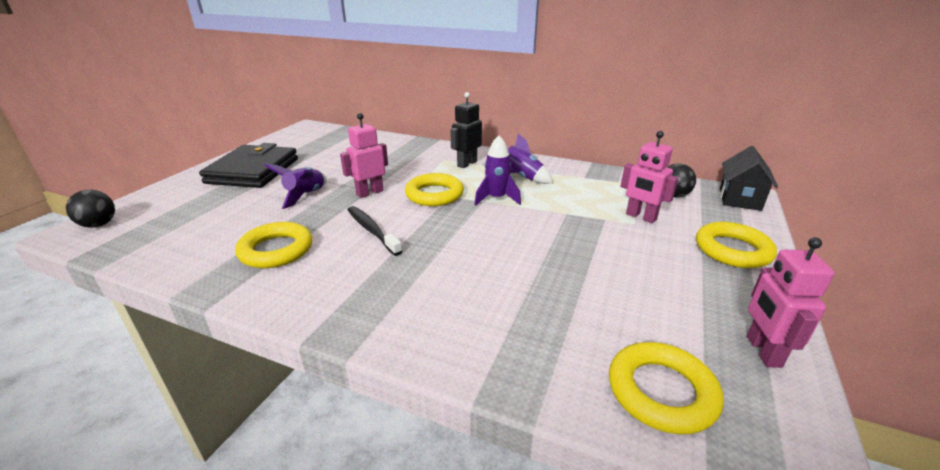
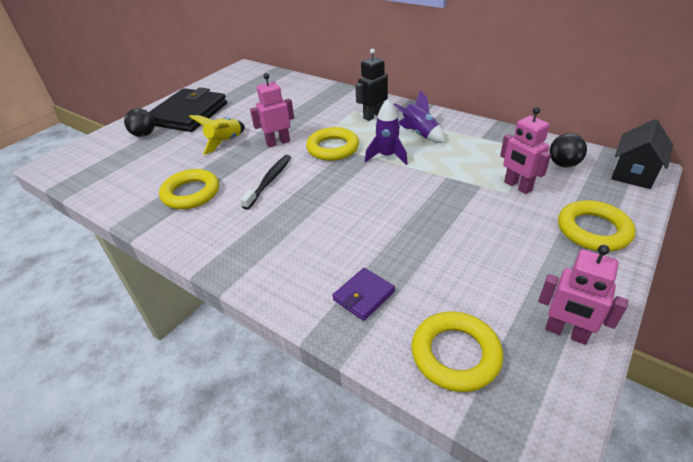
camera: 15 degrees right, 10 degrees up
black ball [66,190,115,228] -> black ball moved to [124,108,155,137]
purple rocket [264,164,327,209] -> yellow rocket [189,115,245,155]
black toothbrush [347,206,403,256] -> black toothbrush turned 45 degrees clockwise [240,155,291,210]
pink robot [747,237,834,368] -> pink robot turned 75 degrees counterclockwise [538,245,628,345]
none -> purple wallet [332,268,395,321]

